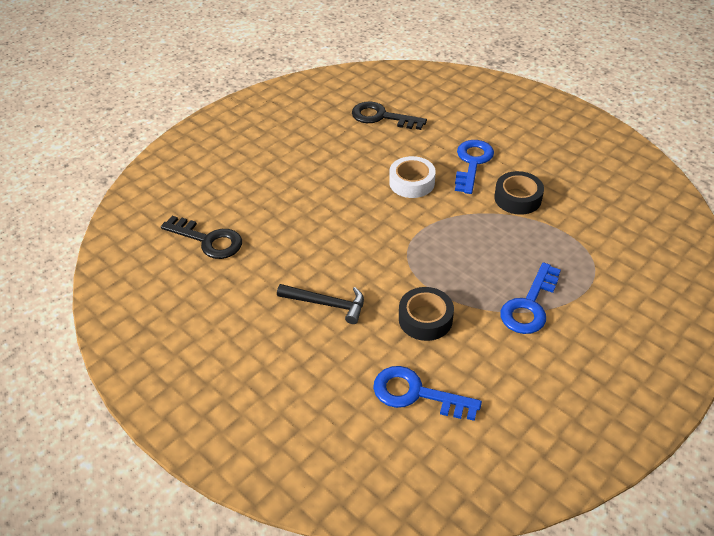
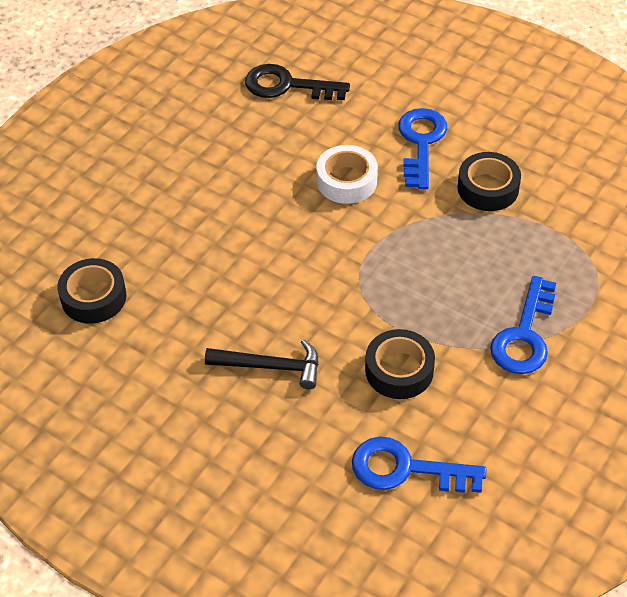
camera: 10 degrees left, 5 degrees up
black key [161,216,242,259] -> black tape [57,258,127,324]

